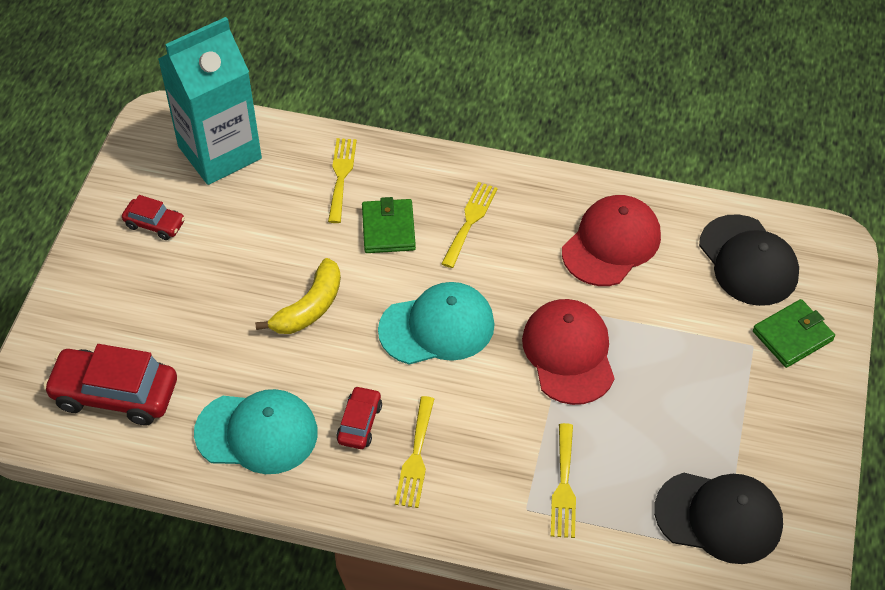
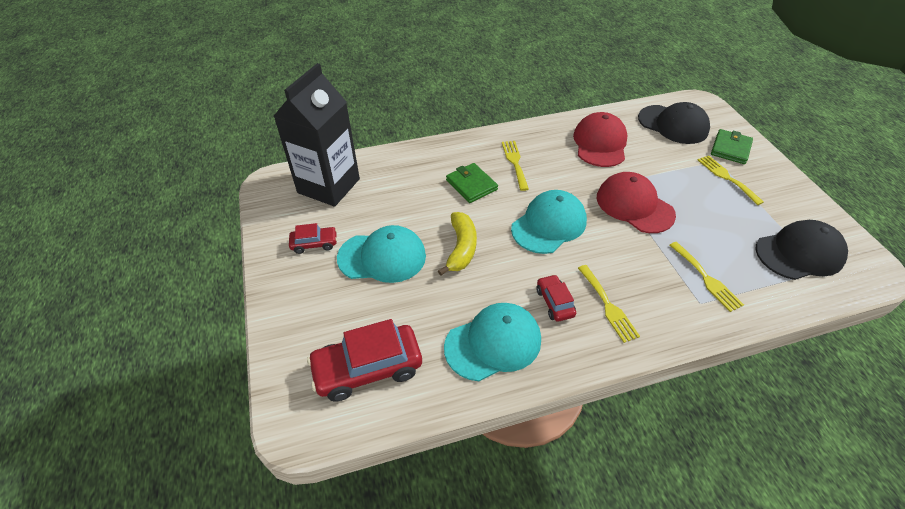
camera: 30 degrees left, 5 degrees down
turquoise carton [158,17,262,185] -> black carton [274,63,360,207]
yellow fork [328,138,357,223] -> yellow fork moved to [698,155,764,205]
none -> turquoise cap [337,225,426,283]

